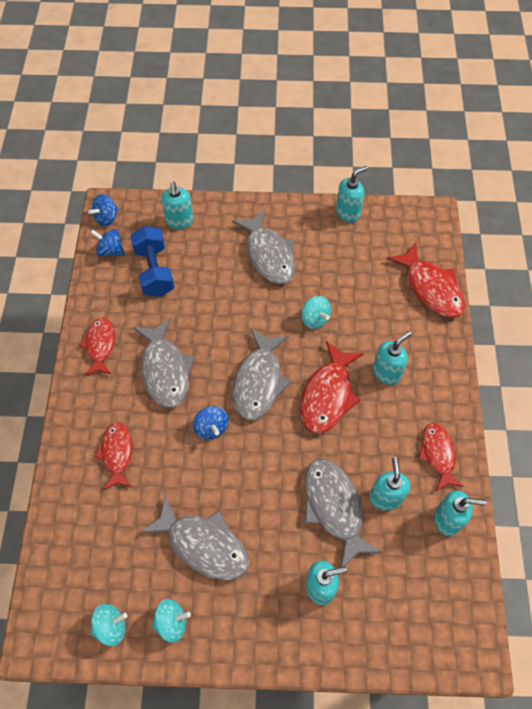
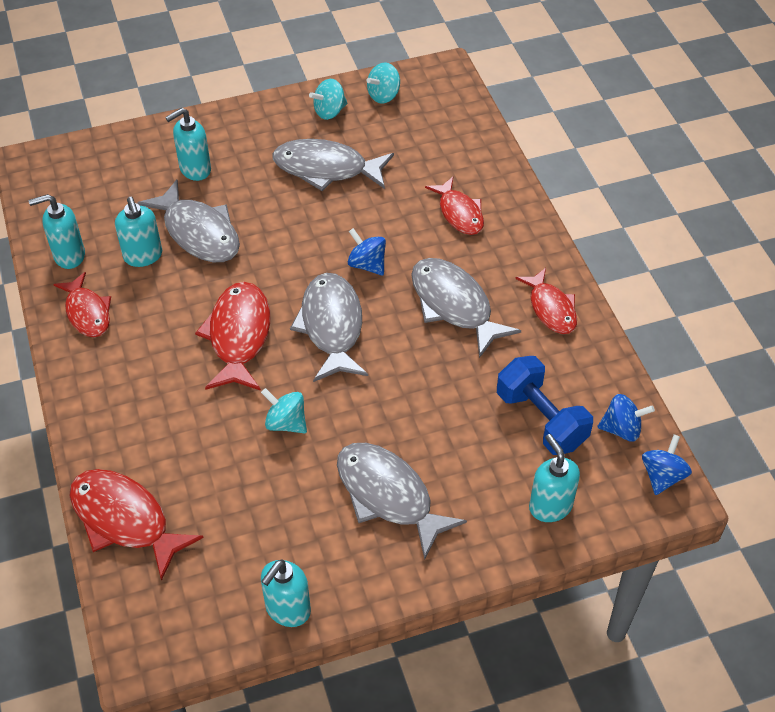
camera: 160 degrees right, 10 degrees down
turquoise soap dispenser [373,331,412,385] -> none

